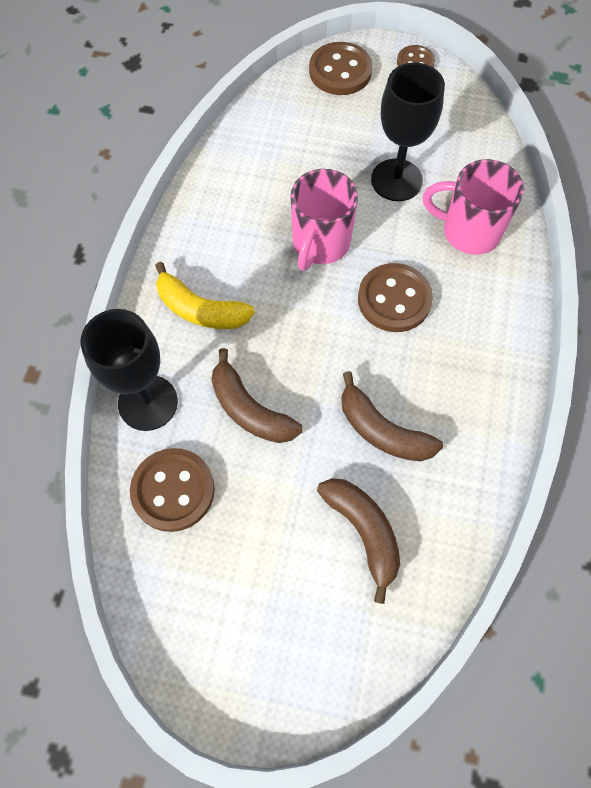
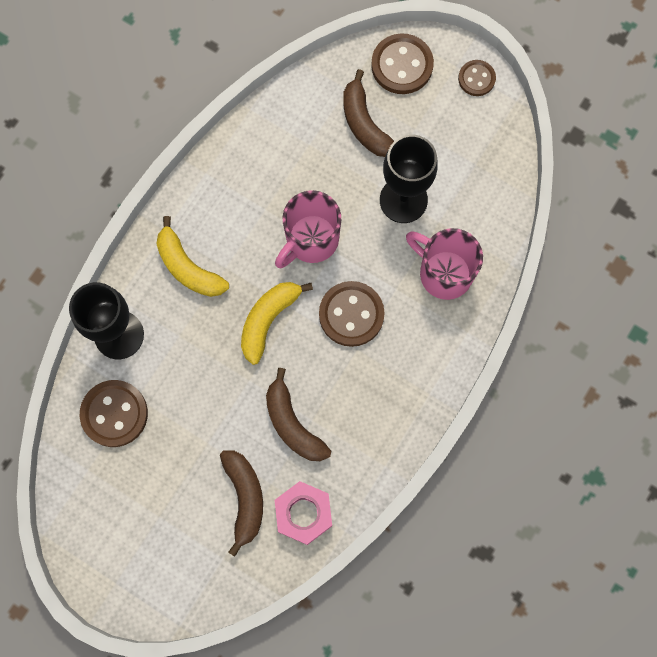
camera: 20 degrees right, 10 degrees up
brown banana [211,348,302,443] -> brown banana moved to [343,69,394,157]
none -> yellow banana [241,282,313,365]
none -> pink nut [275,481,332,545]

